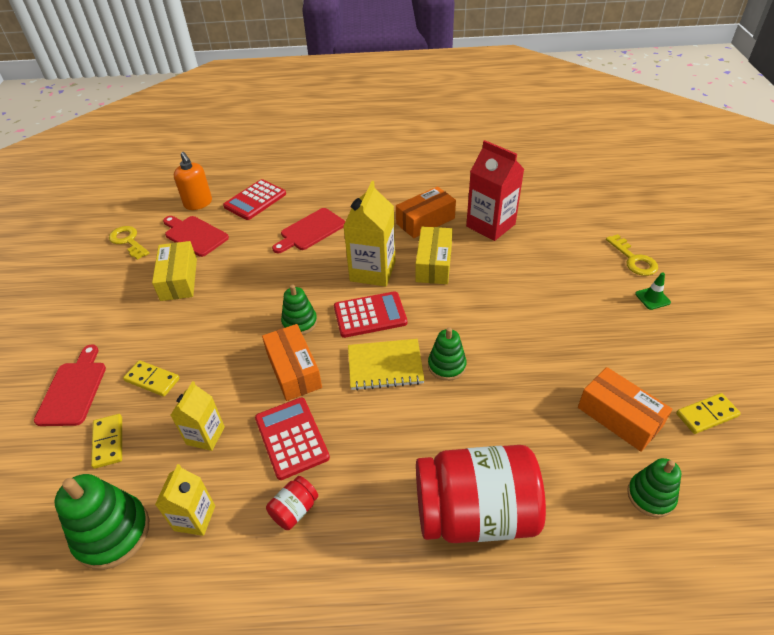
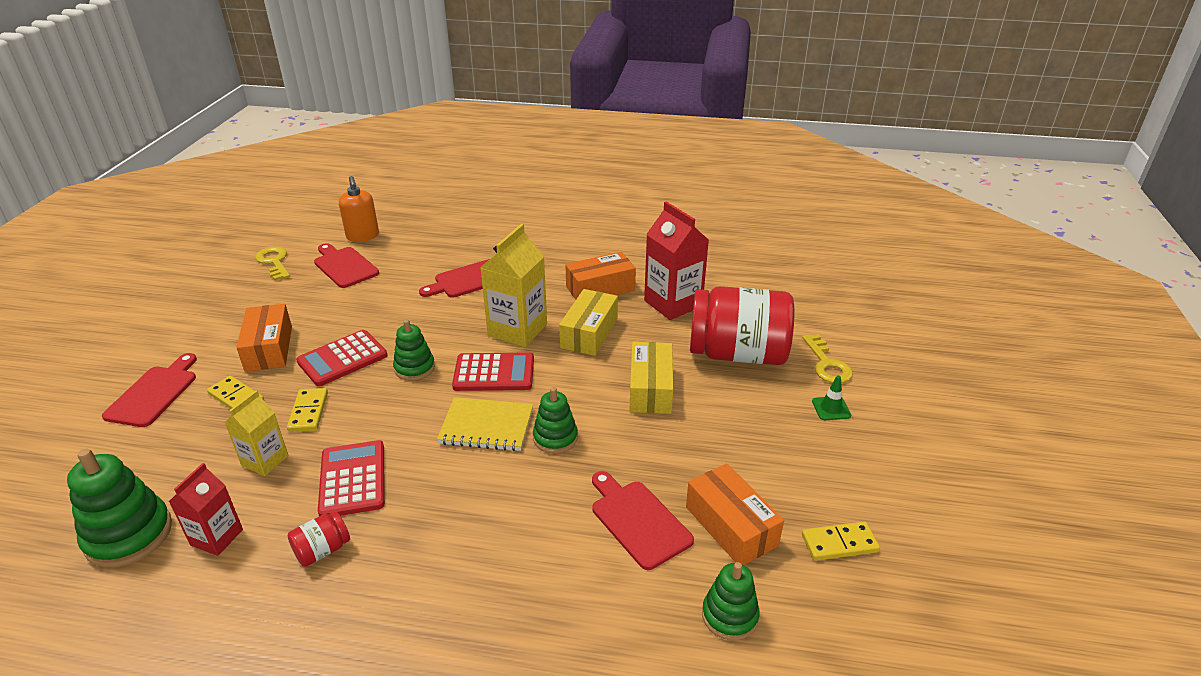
camera: 10 degrees right, 10 degrees down
yellow domino [91,414,122,469] -> yellow domino moved to [287,388,328,432]
yellow box [152,241,197,301] -> yellow box moved to [630,342,674,414]
yellow carton [155,464,215,536] -> red carton [169,463,243,556]
red calculator [223,179,286,220] -> red calculator moved to [296,330,388,386]
orange box [262,324,322,401] -> orange box moved to [236,304,292,372]
red jar [416,445,546,543] -> red jar moved to [690,286,794,365]
none -> red cutting board [592,471,694,570]

